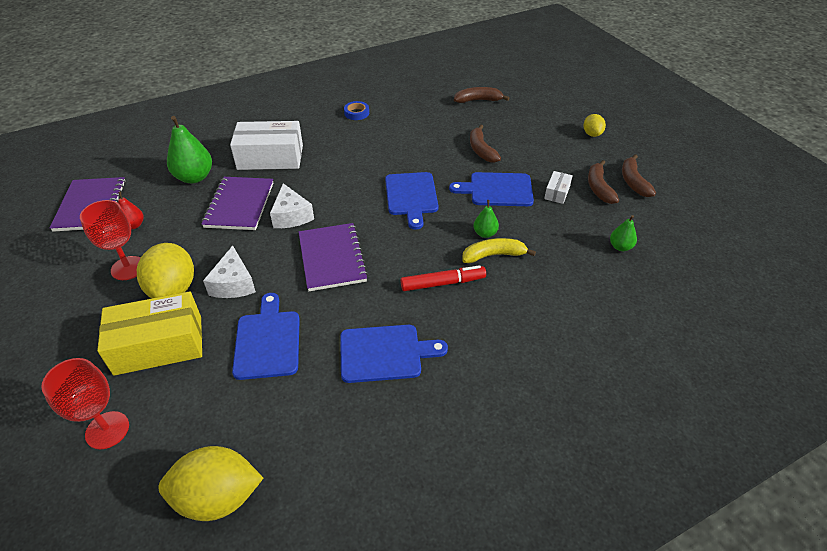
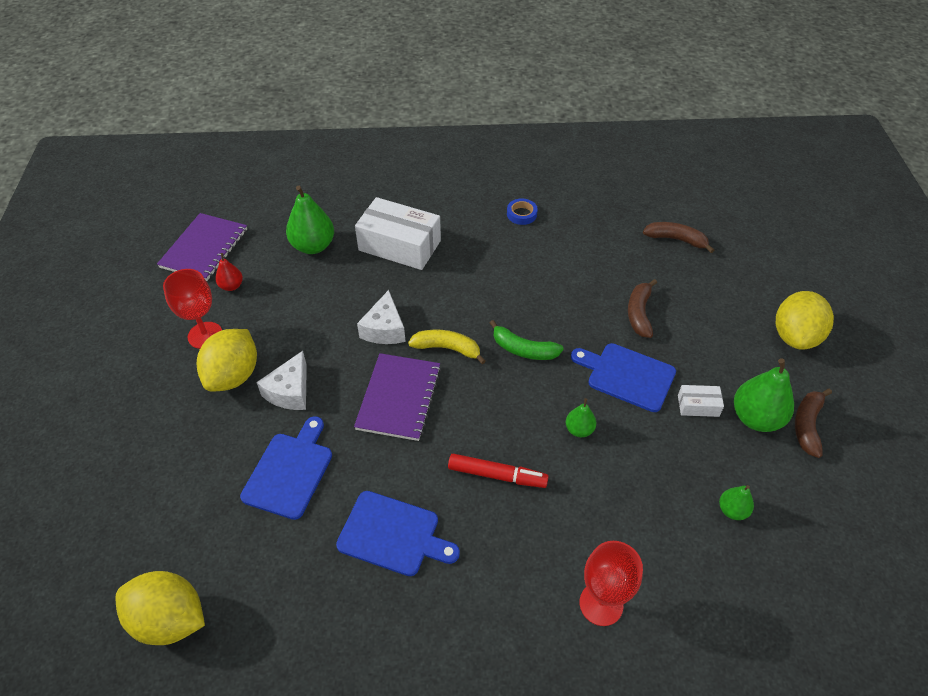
camera: 25 degrees right, 5 degrees up
red goblet [41,358,129,449] -> red goblet moved to [580,541,643,626]
yellow box [97,291,202,376] -> none
purple notebook [202,177,273,230] -> none
blue cutting board [385,172,438,230] -> green banana [490,320,564,360]
yellow banana [462,238,536,263] -> yellow banana moved to [408,330,486,364]
white box [544,171,573,204] -> white box turned 45 degrees clockwise [678,385,724,417]
yellow lemon [583,114,606,137] -> yellow lemon [776,291,834,350], size x1.87
brown banana [588,160,619,204] -> green pear [734,358,794,432]

